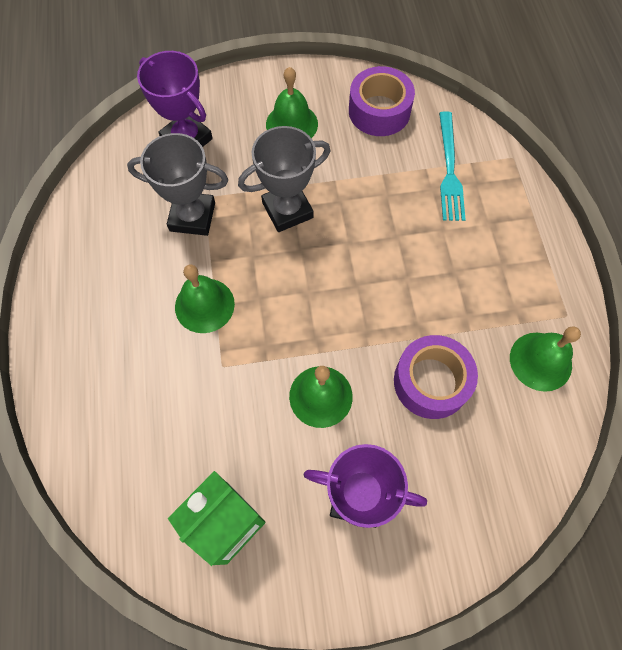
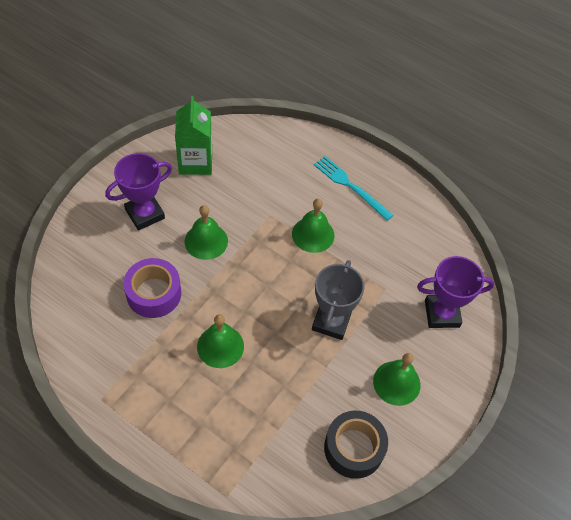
camera: 130 degrees right, 10 degrees down
grey trophy [127,133,228,236] -> none
purple tape [349,66,415,136] -> black tape [324,411,388,479]
turquoise fork [439,111,466,221] -> turquoise fork moved to [314,156,393,221]
green bell [510,326,581,392] -> green bell moved to [197,314,244,368]

